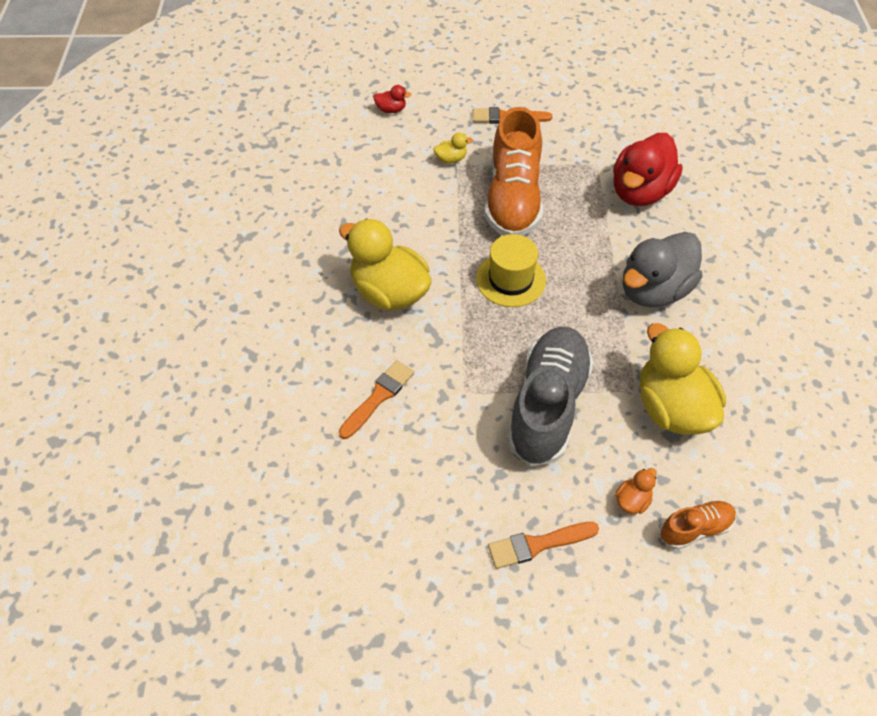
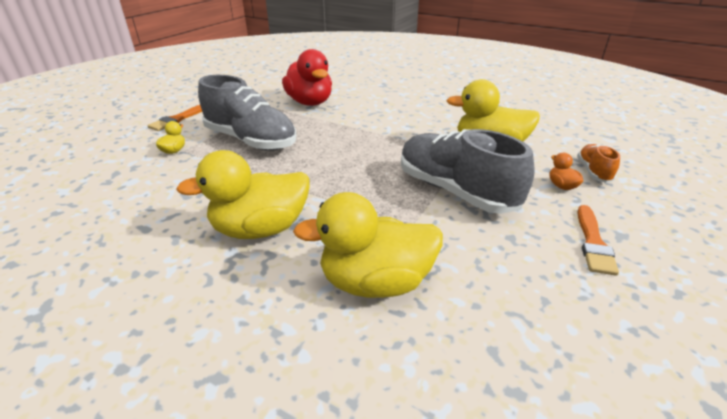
camera: 60 degrees left, 20 degrees down
orange brush [339,360,414,439] -> yellow duck [293,192,443,298]
red duck [373,85,411,113] -> none
yellow hat [476,234,546,307] -> none
orange shoe [485,107,543,236] -> grey shoe [198,75,296,151]
grey duck [623,232,702,307] -> none

